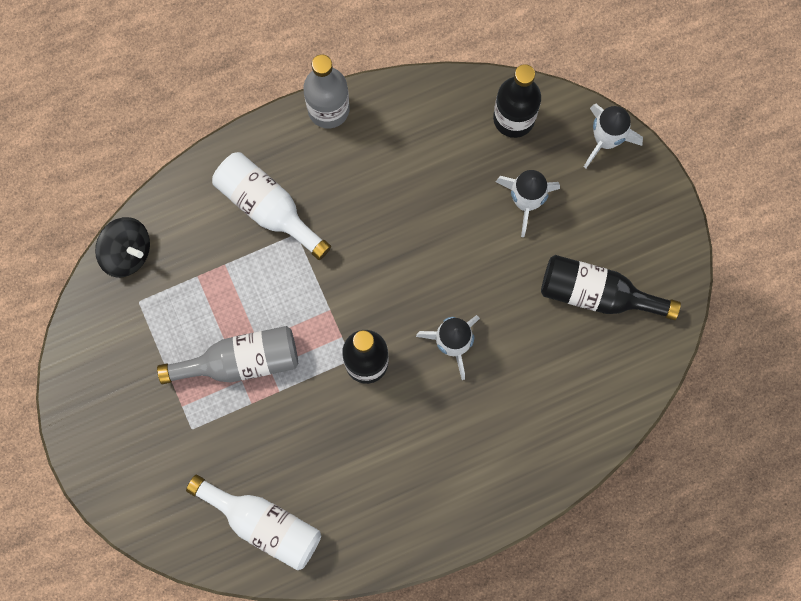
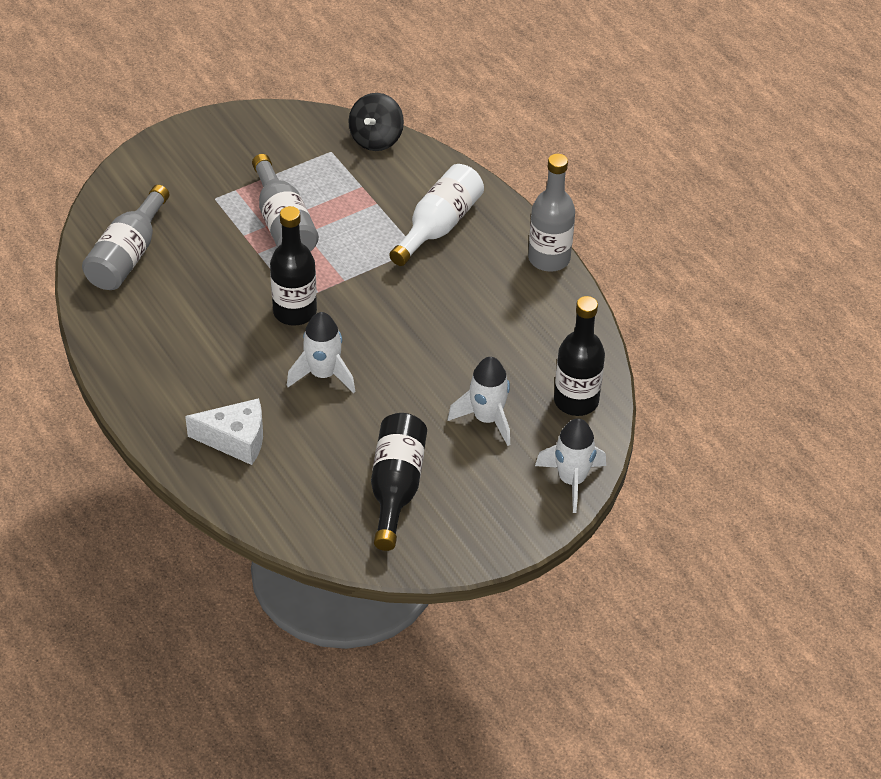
camera: 80 degrees right, 30 degrees down
white bottle [186,475,321,570] -> grey bottle [82,185,169,290]
none -> white cheese [185,398,263,465]

